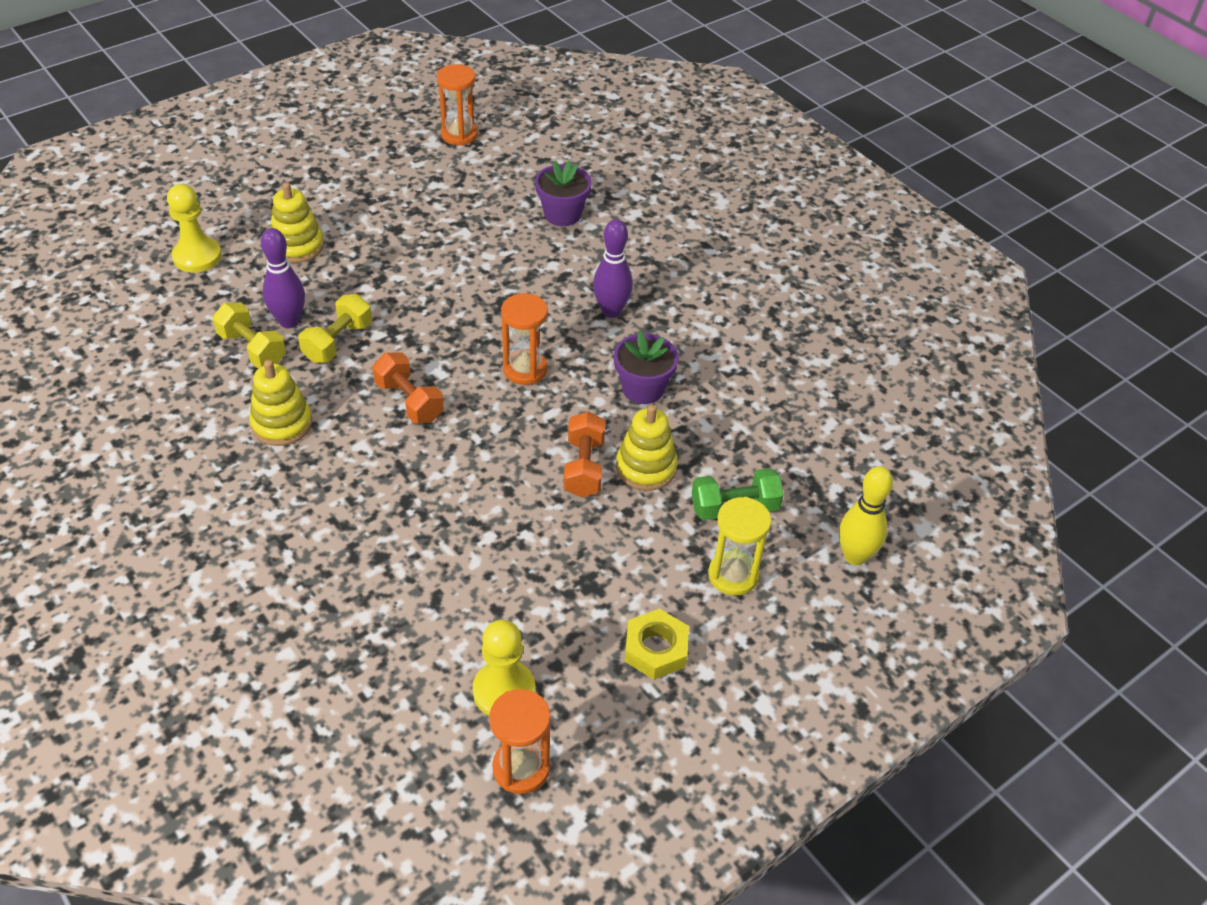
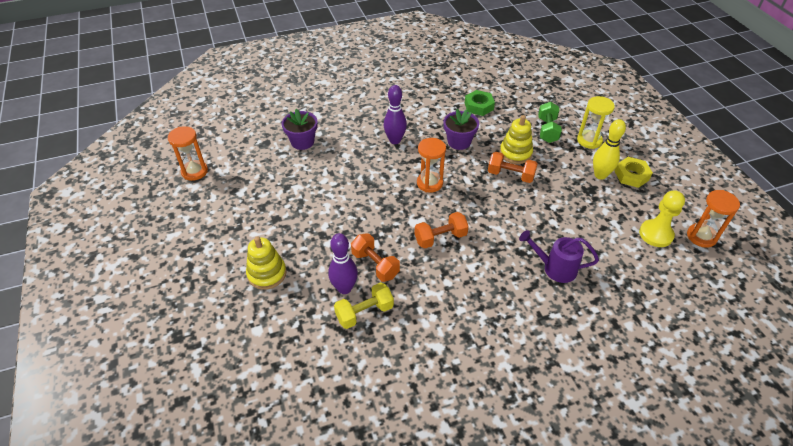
camera: 70 degrees left, 0 degrees up
yellow pawn [167,184,222,272] -> none
yellow stacking toy [249,360,312,446] -> none
yellow dumbbell [298,294,372,363] -> orange dumbbell [351,233,400,282]
yellow bowling pin [839,466,893,565] -> yellow bowling pin moved to [593,119,626,180]
none -> green nut [465,90,495,116]
none -> purple watering can [519,230,599,283]

